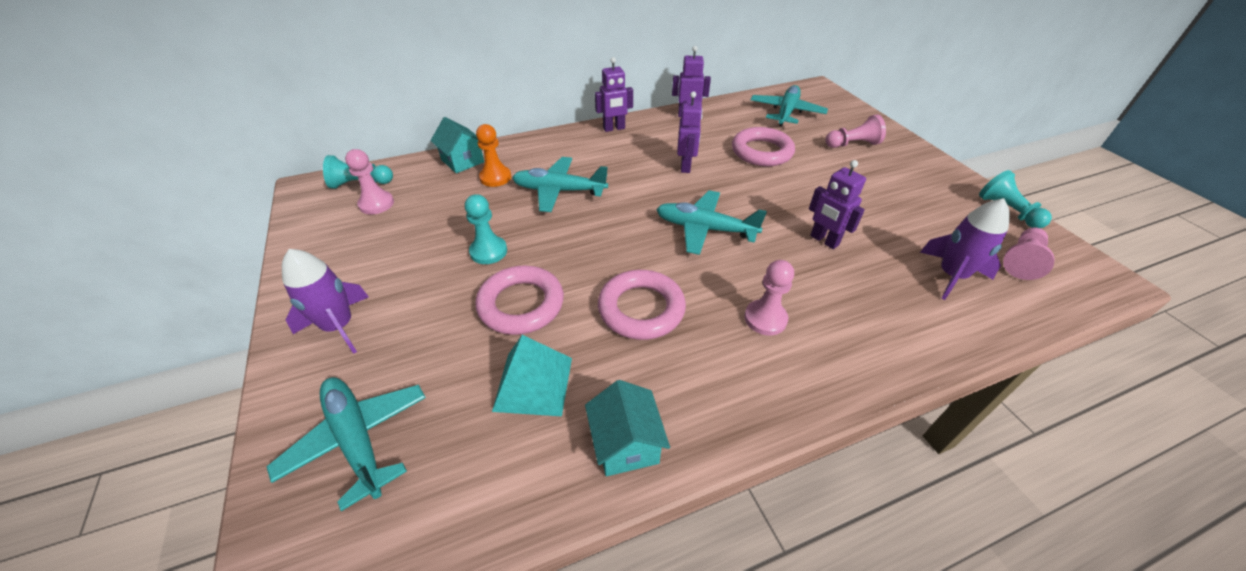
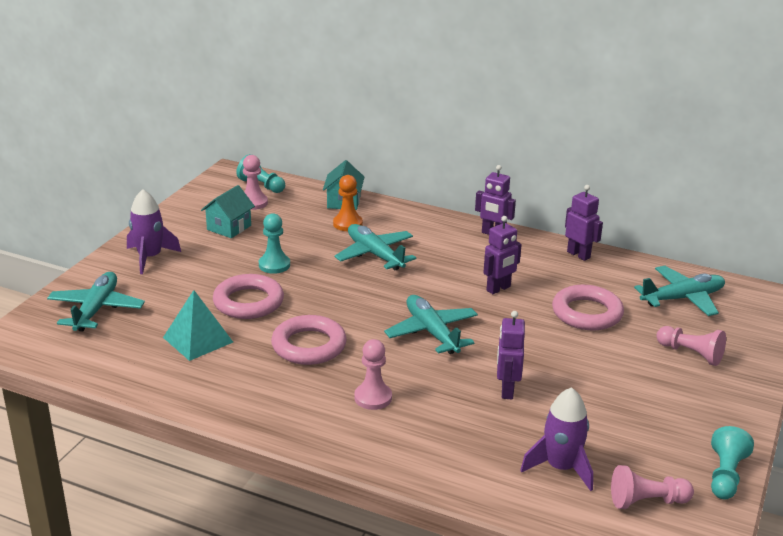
camera: 45 degrees right, 15 degrees down
turquoise house [585,380,670,476] -> turquoise house moved to [201,185,255,238]

